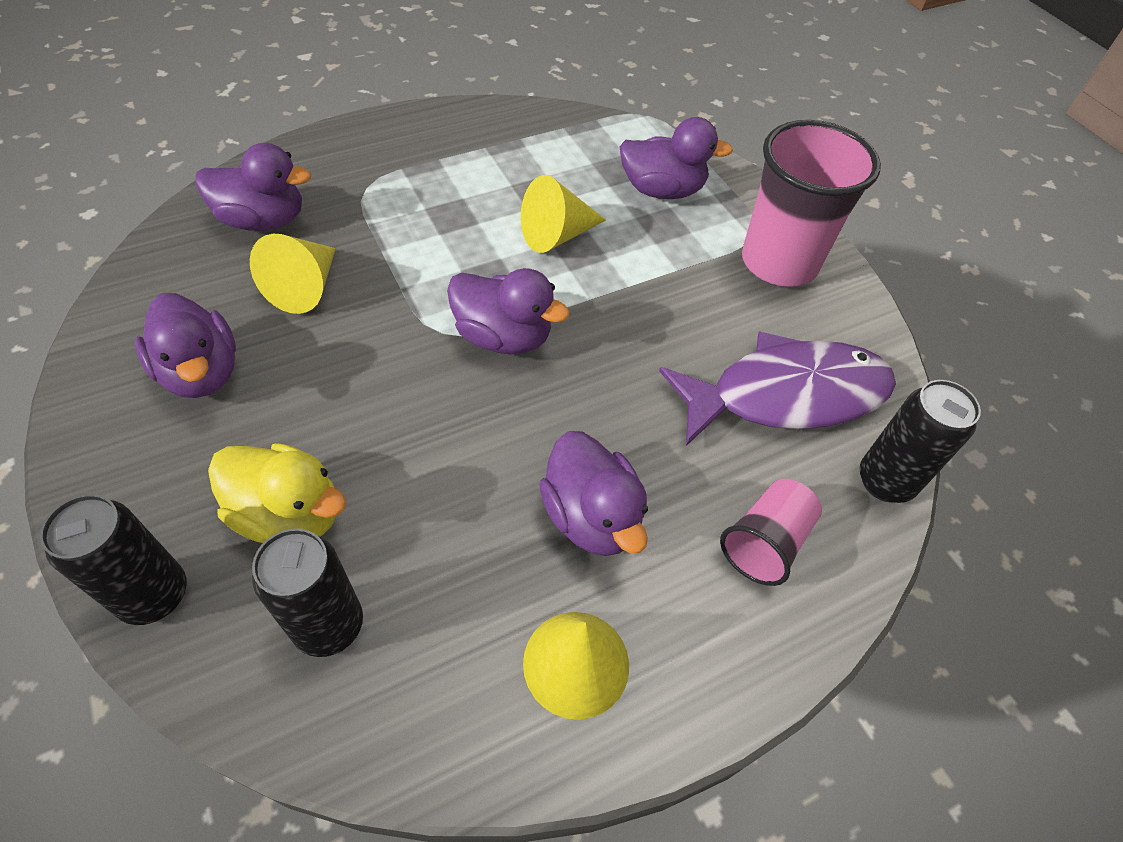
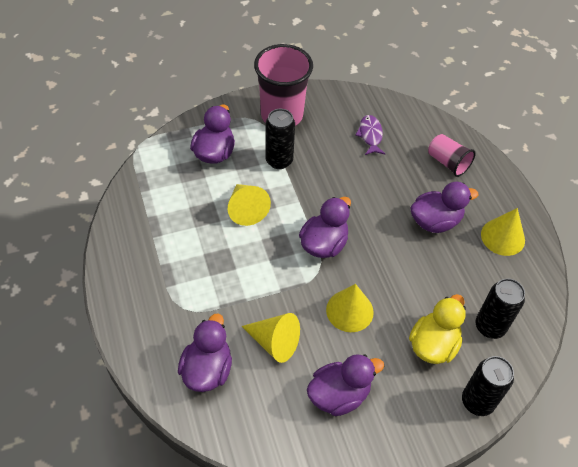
camera: 80 degrees left, 0 degrees up
purple fish [659,331,896,446] -> purple fish [356,115,385,155], size x0.47
black can [860,380,981,503] -> black can moved to [265,109,295,169]
none -> yellow cone [326,284,374,332]

